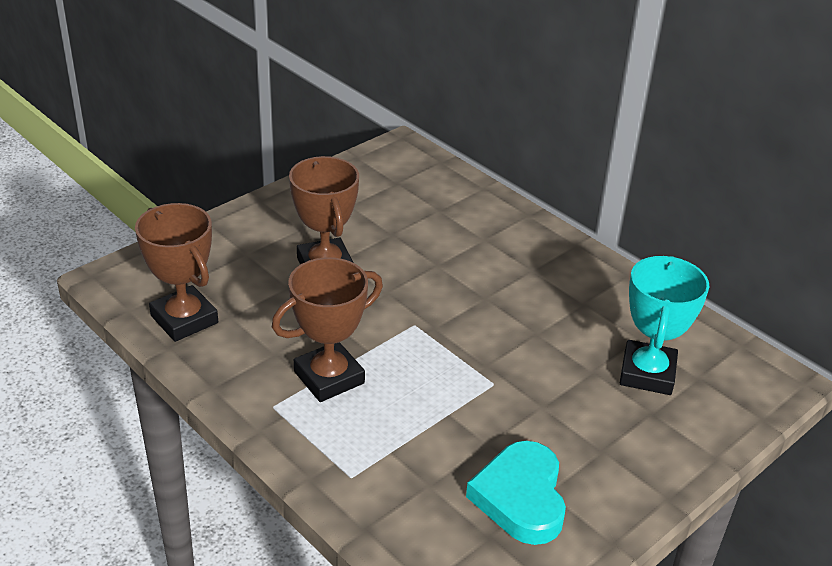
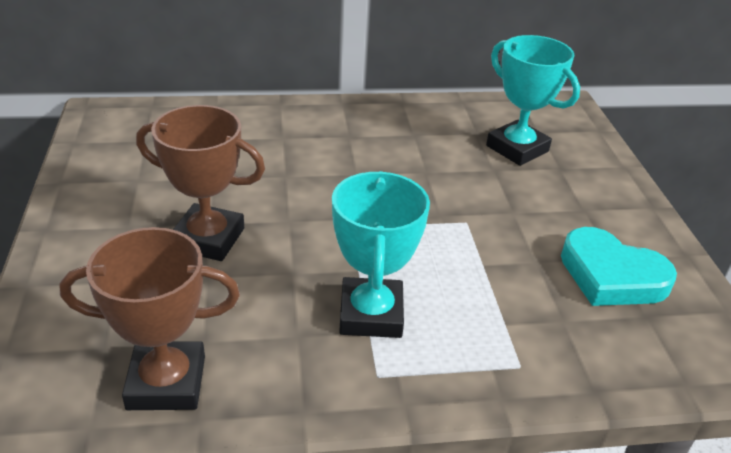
camera: 55 degrees left, 0 degrees up
brown trophy [272,257,383,402] -> turquoise trophy [332,171,430,338]

